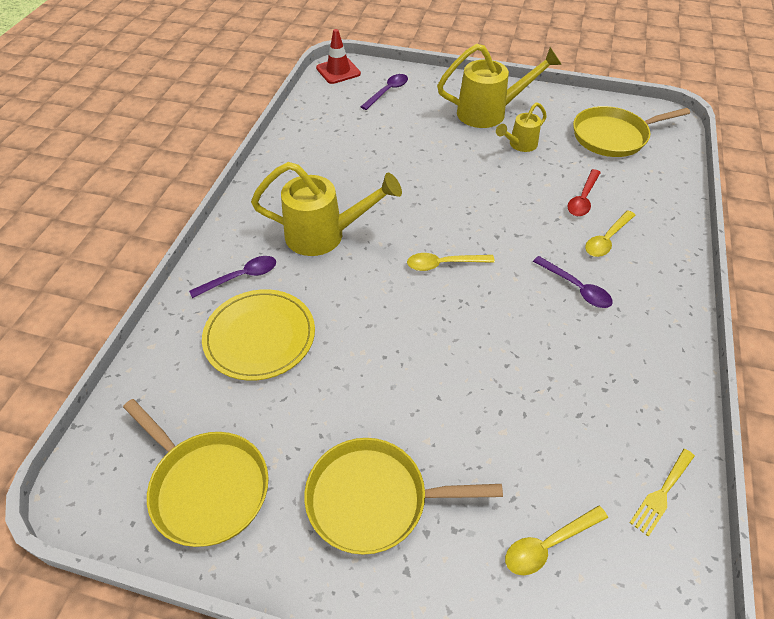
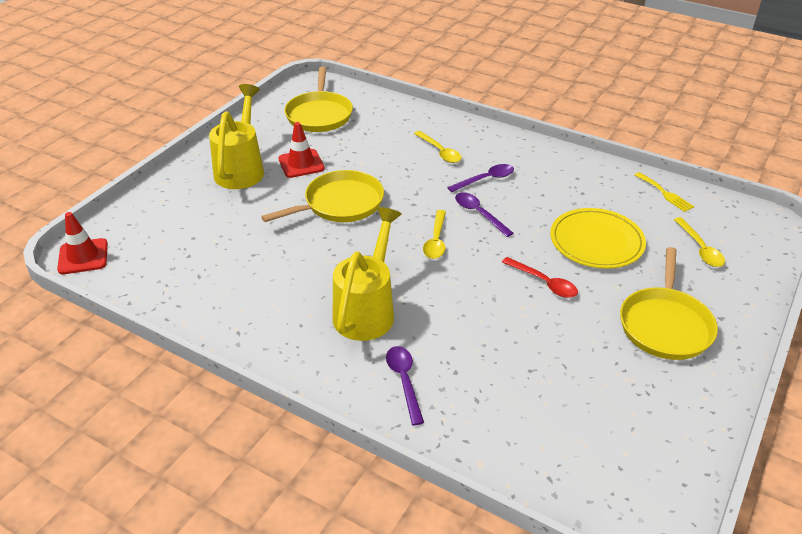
camera: 75 degrees left, 10 degrees down
yellow pan [123,399,269,547] -> yellow pan moved to [261,170,384,222]
yellow plate [202,289,315,381] -> yellow plate moved to [550,208,646,269]
purple spoon [360,74,408,110] -> purple spoon moved to [455,193,513,237]
yellow watering can [496,102,547,152] -> red traffic cone [278,122,325,178]
red spoon [568,169,601,216] -> red spoon moved to [502,257,578,298]

